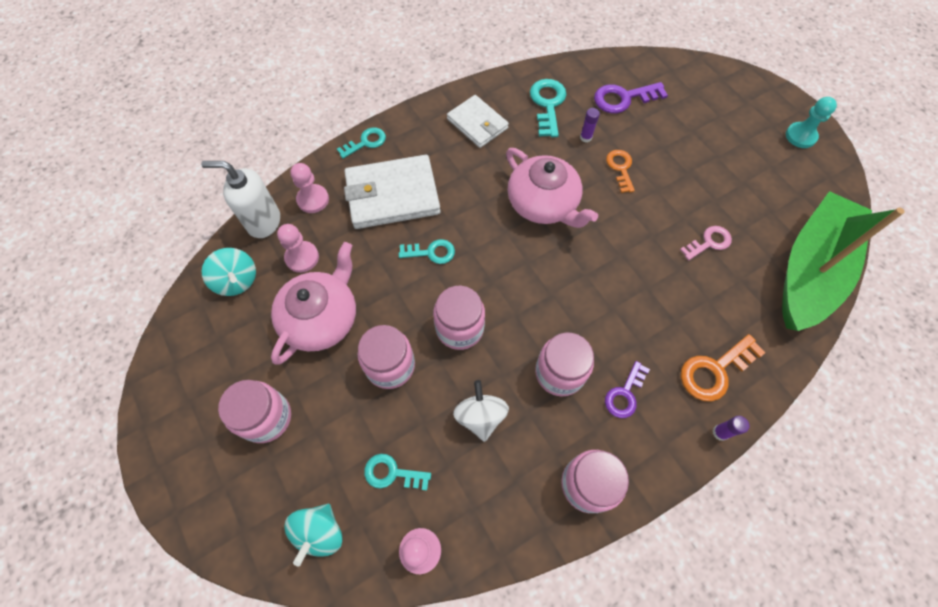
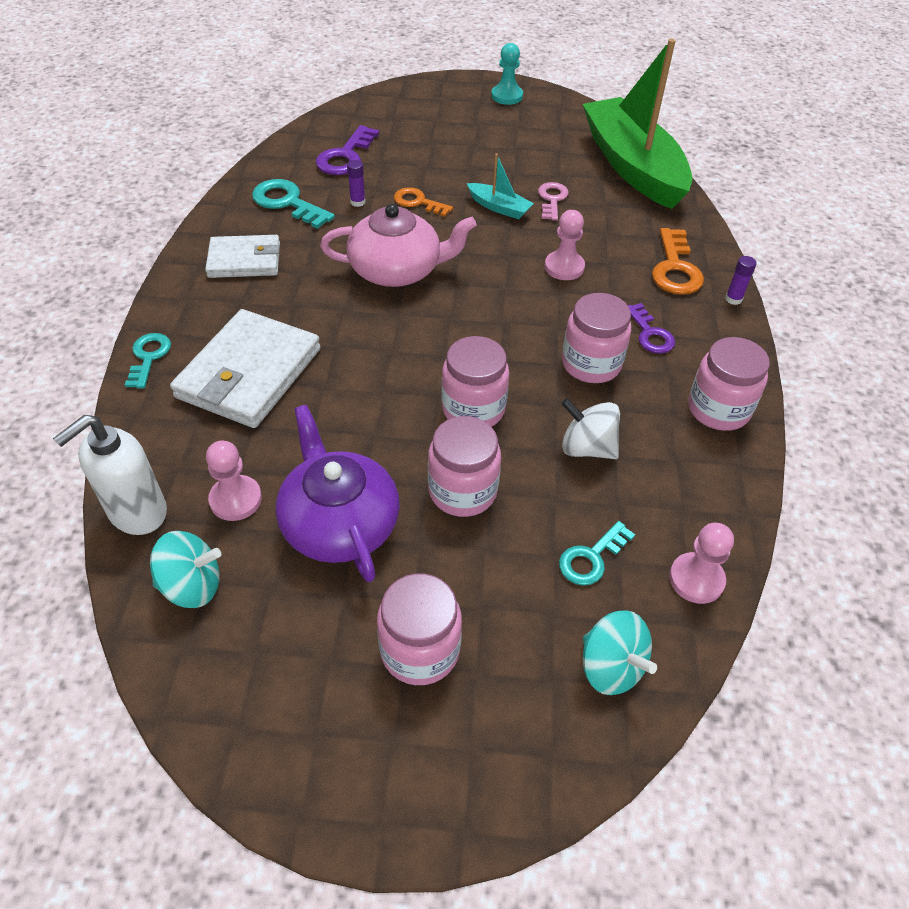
camera: 55 degrees left, 15 degrees down
pink teapot [271,242,356,365] -> purple teapot [275,405,400,582]
pink pawn [290,163,329,213] -> pink pawn moved to [545,210,585,280]
turquoise key [399,239,455,264] -> none
none -> turquoise boat [467,153,534,219]

